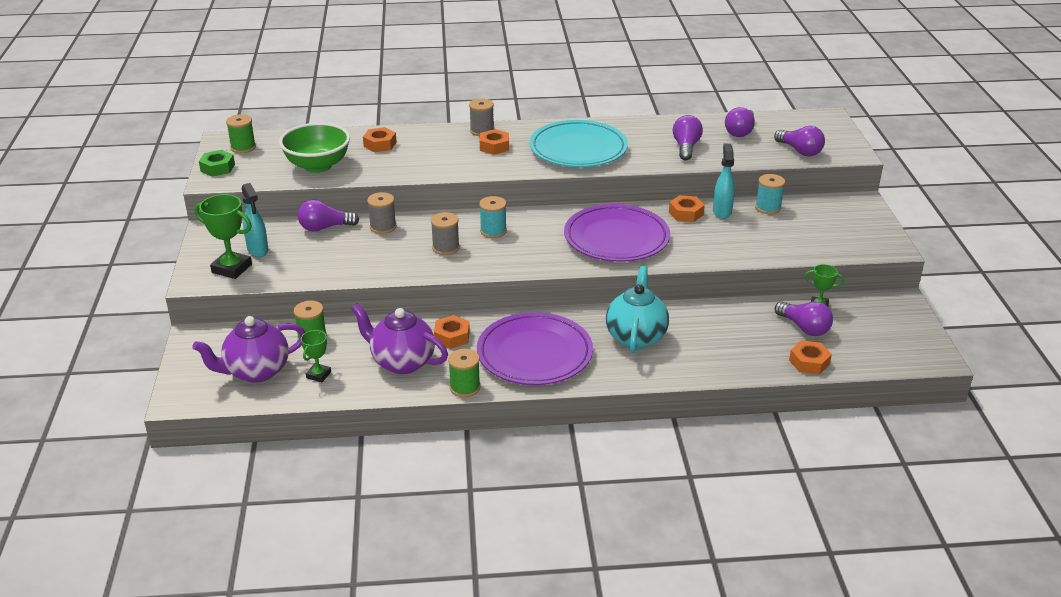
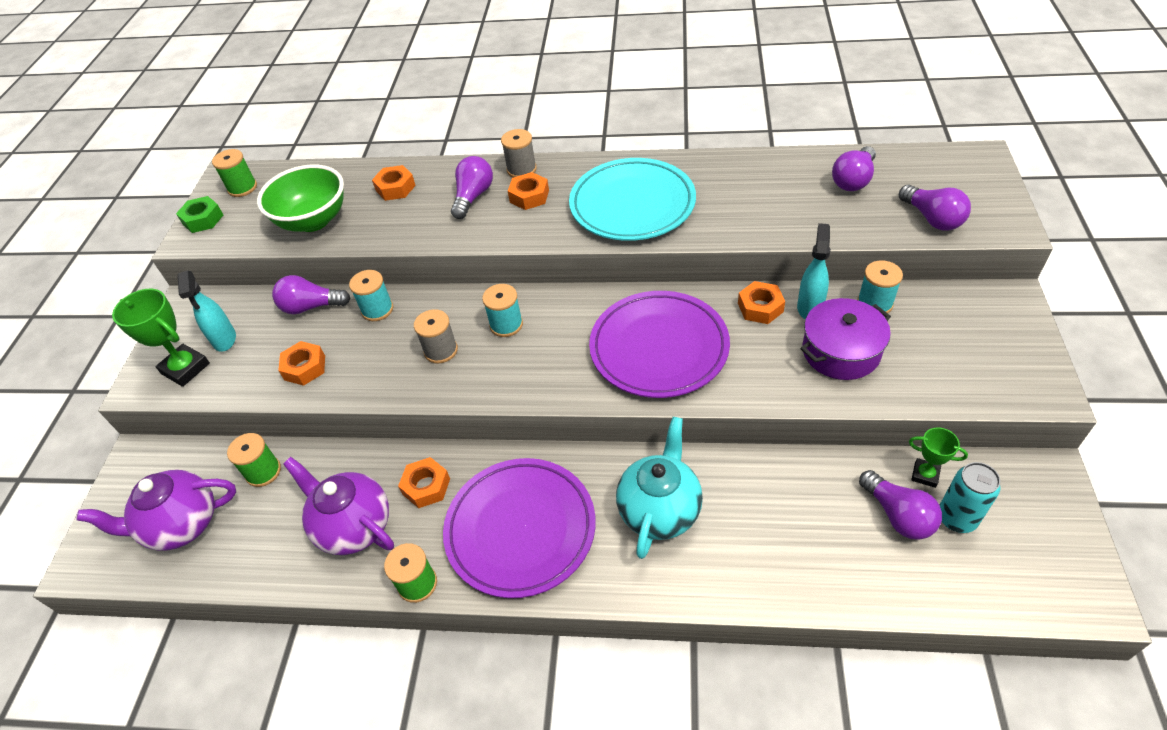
camera: 15 degrees right, 15 degrees up
green trophy [301,330,331,382] -> none
grey spool [367,192,396,234] -> turquoise spool [349,270,394,321]
purple light bulb [673,115,703,160] -> purple light bulb moved to [451,156,493,219]
orange nut [789,340,832,375] -> orange nut moved to [278,341,325,386]
none -> purple pot [800,298,891,380]
none -> turquoise can [940,462,1001,533]

